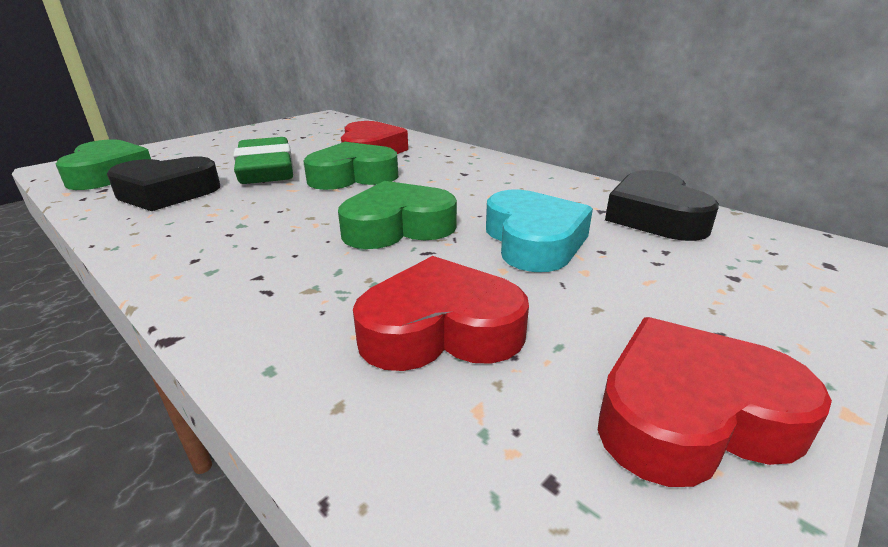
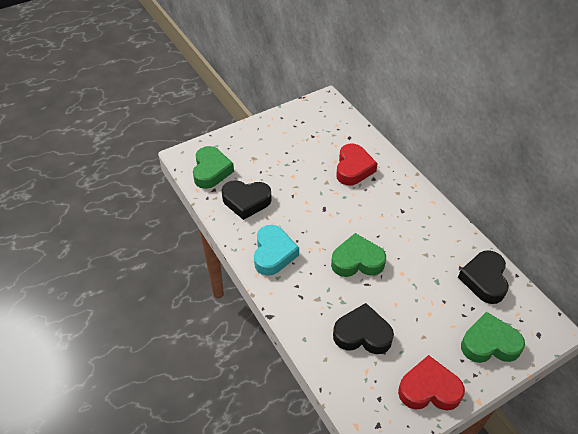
camera: 15 degrees right, 20 degrees up
green eraser [233,137,293,184] -> none
green heart [304,142,398,190] -> green heart moved to [461,312,525,363]
red heart [353,256,529,371] -> black heart [333,303,394,354]
turquoise heart [486,190,593,272] -> turquoise heart moved to [254,225,299,276]

